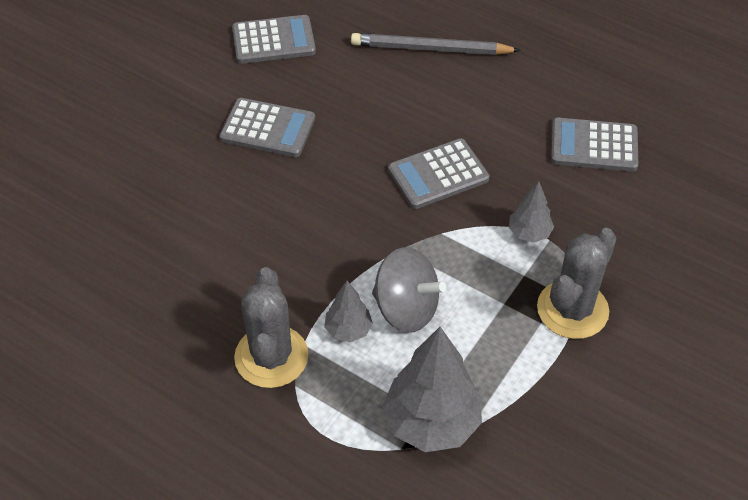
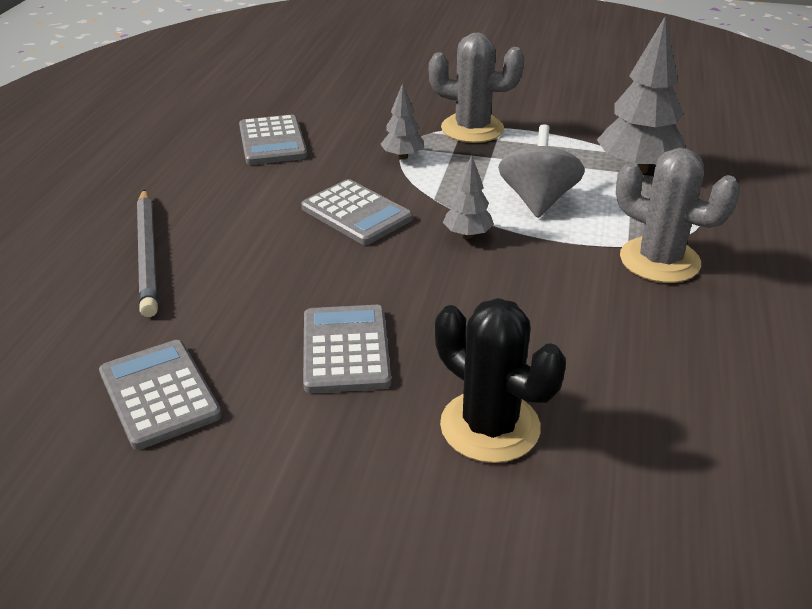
camera: 110 degrees left, 15 degrees down
grey cactus [234,267,309,388] -> grey cactus turned 60 degrees clockwise [616,148,740,283]
grey tree [324,281,373,342] -> grey tree moved to [443,155,494,239]
none -> black cactus [435,298,566,463]

